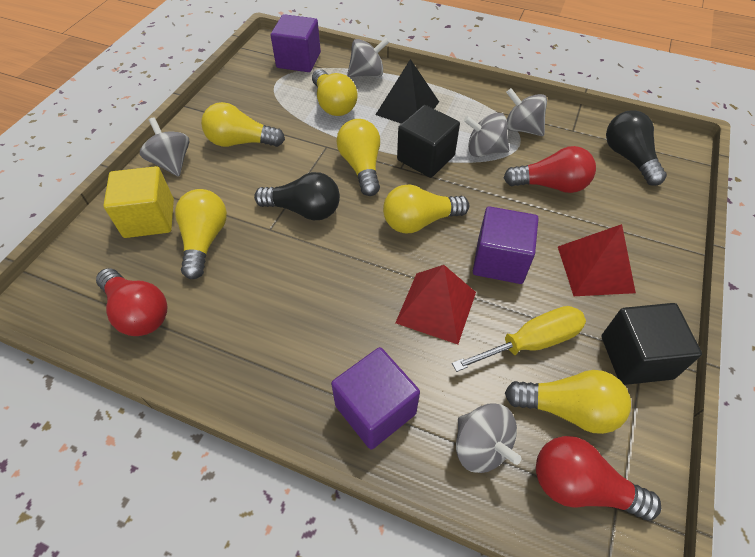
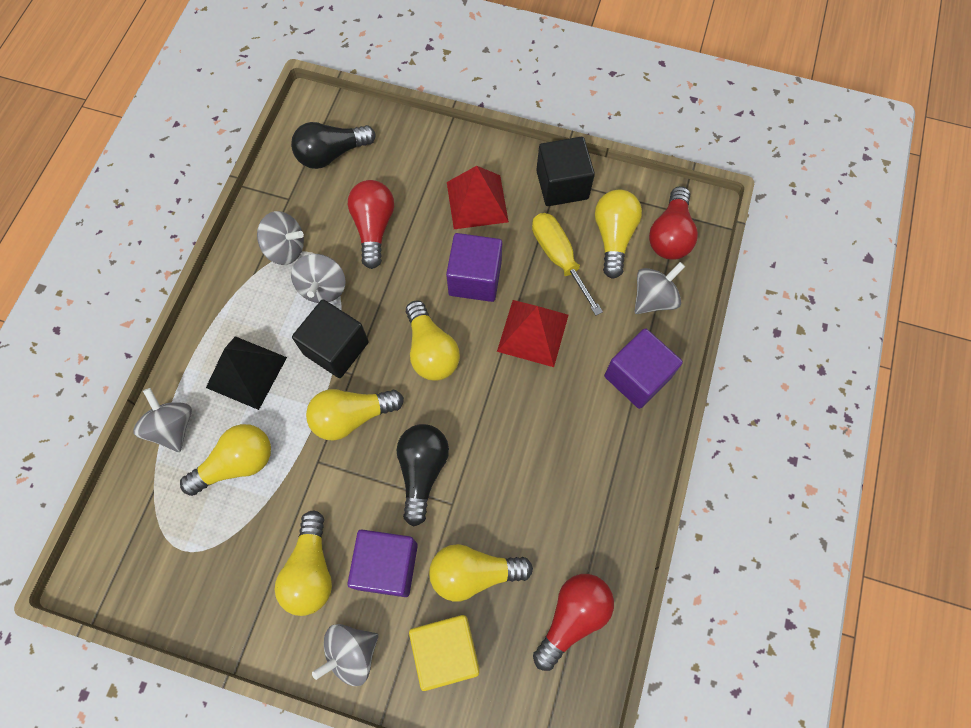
camera: 95 degrees left, 15 degrees up
purple cube [271,14,321,72] -> purple cube moved to [347,530,418,597]
grey spinning top [506,88,547,136] -> grey spinning top turned 105 degrees counterclockwise [257,211,304,265]

